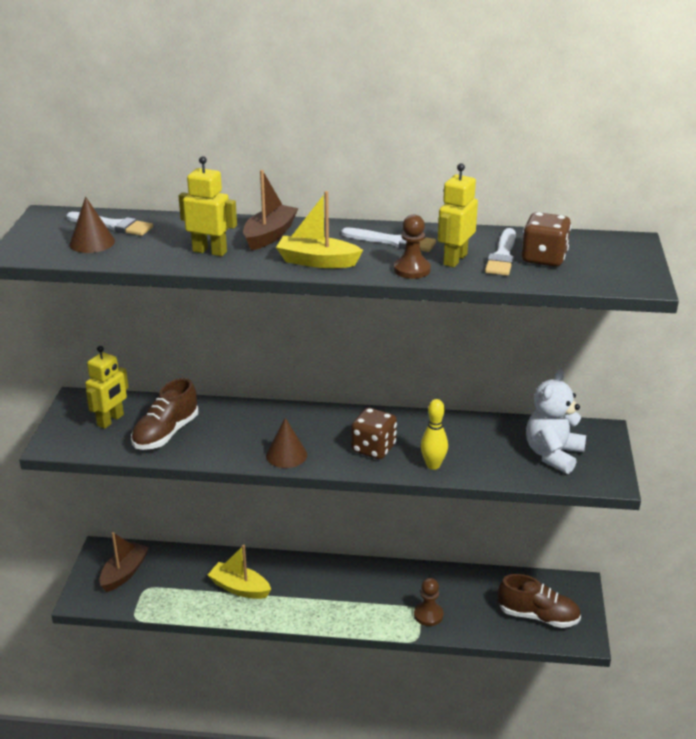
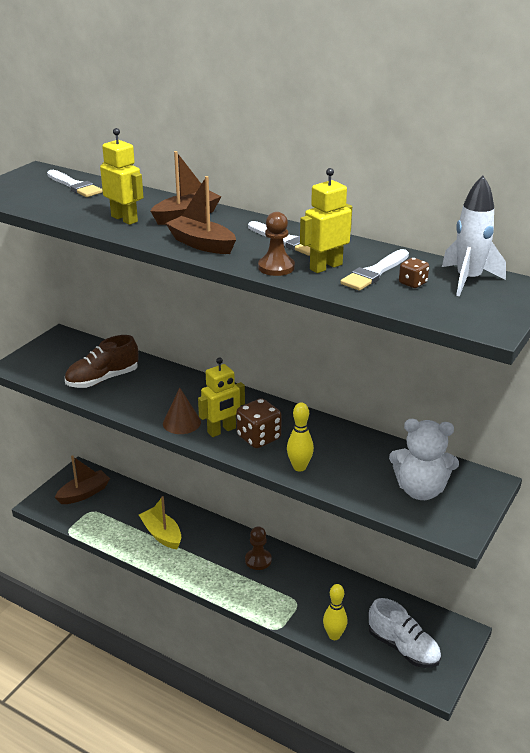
camera: 25 degrees right, 0 degrees up
brown cone [69,197,115,253] -> none
yellow robot [85,346,129,429] -> yellow robot moved to [198,357,245,437]
yellow boat [276,191,363,268] -> brown boat [166,176,236,254]
brown pawn [414,578,444,626] -> brown pawn moved to [245,526,272,570]
brown shoe [498,574,581,628] -> white shoe [369,598,441,668]
brown dice [522,212,571,267] -> brown dice [399,258,429,288], size x0.53
white teddy bear [526,369,586,474] -> white teddy bear turned 135 degrees counterclockwise [389,419,459,500]
none -> yellow bowling pin [323,584,347,640]
none -> white rocket [442,176,506,296]

